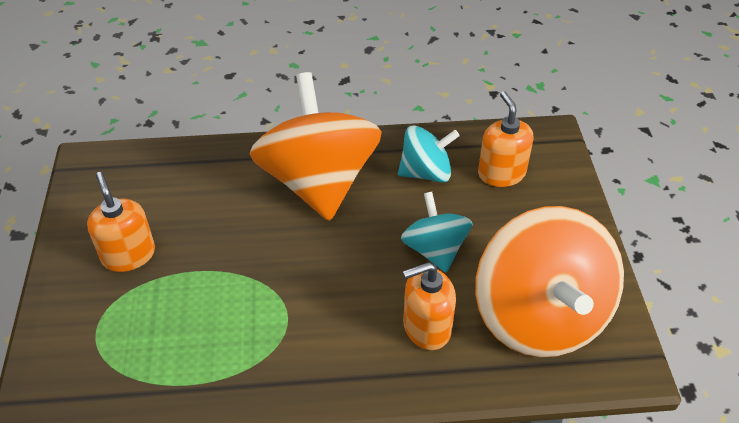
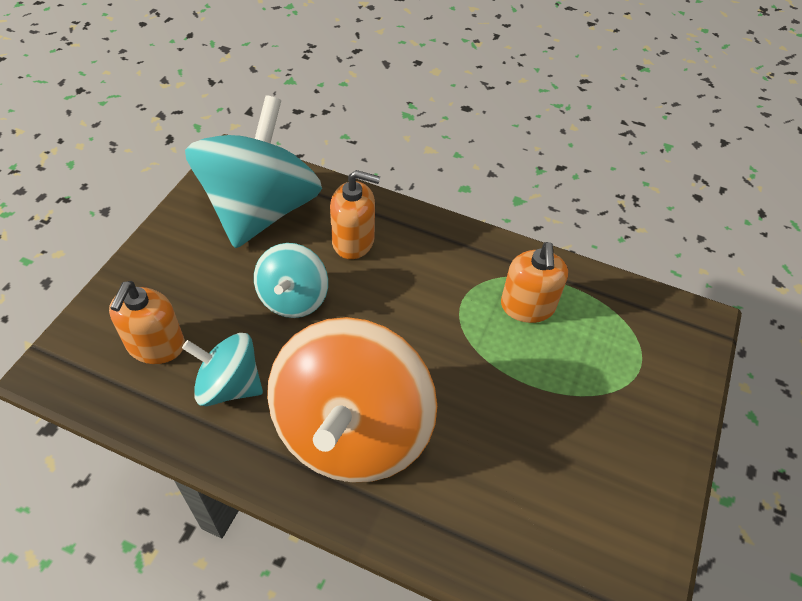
camera: 155 degrees left, 5 degrees up
orange soap dispenser [87,172,155,272] -> orange soap dispenser moved to [501,242,568,323]
orange spinning top [475,206,624,357] -> turquoise spinning top [185,95,322,248]

